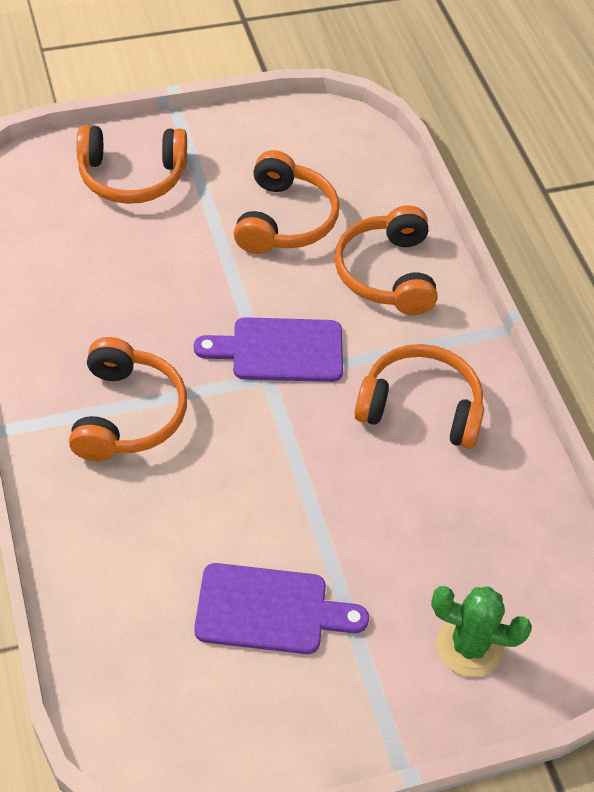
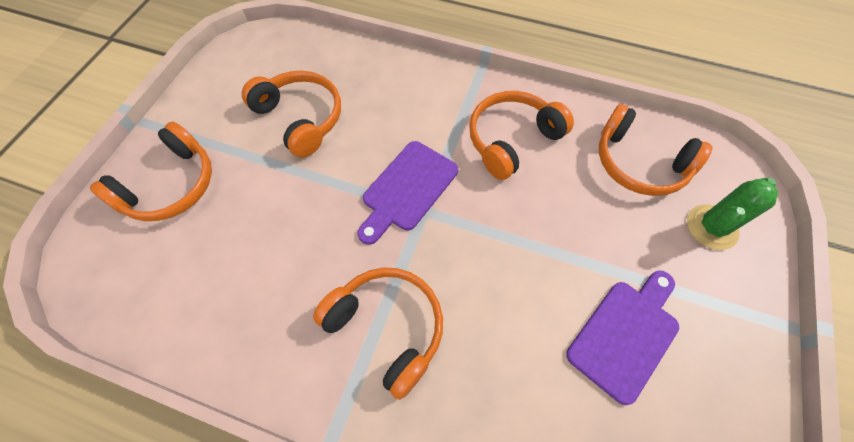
camera: 50 degrees left, 10 degrees up
orange headphones [334,205,438,315] -> orange headphones moved to [599,104,713,196]

